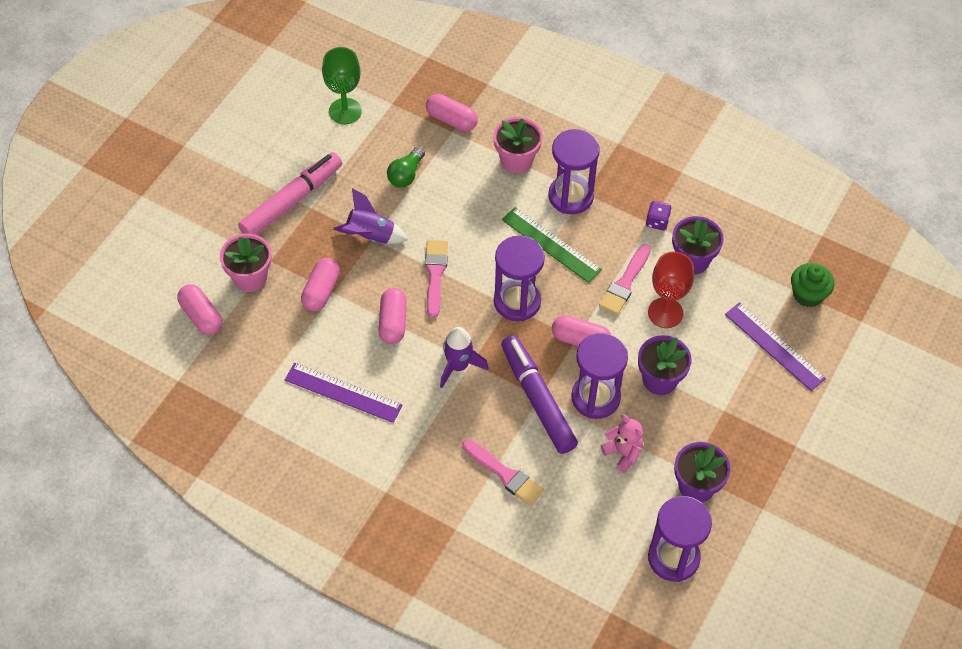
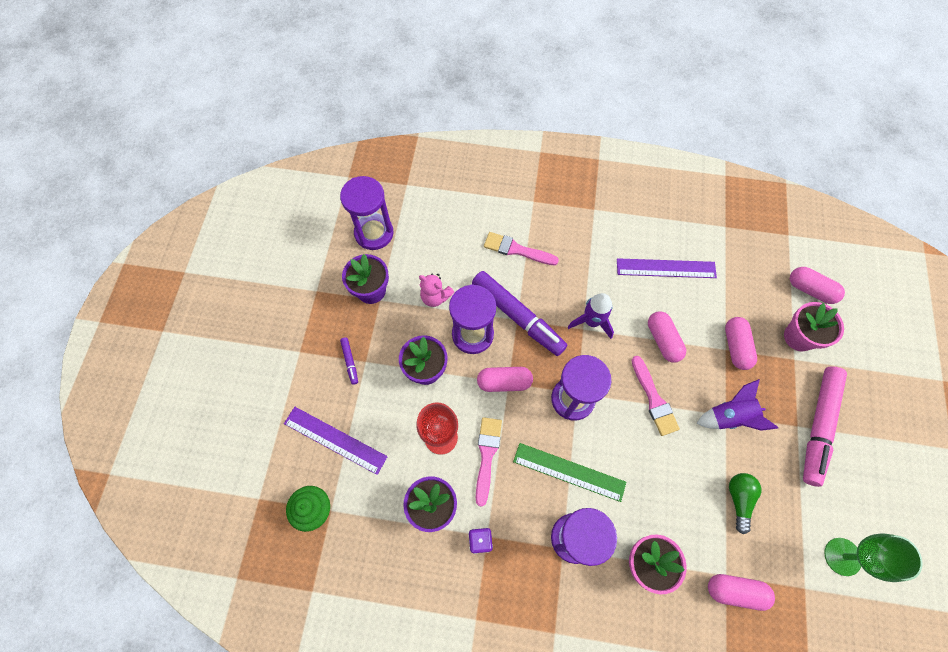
camera: 160 degrees right, 10 degrees up
none -> purple marker [340,337,358,385]

